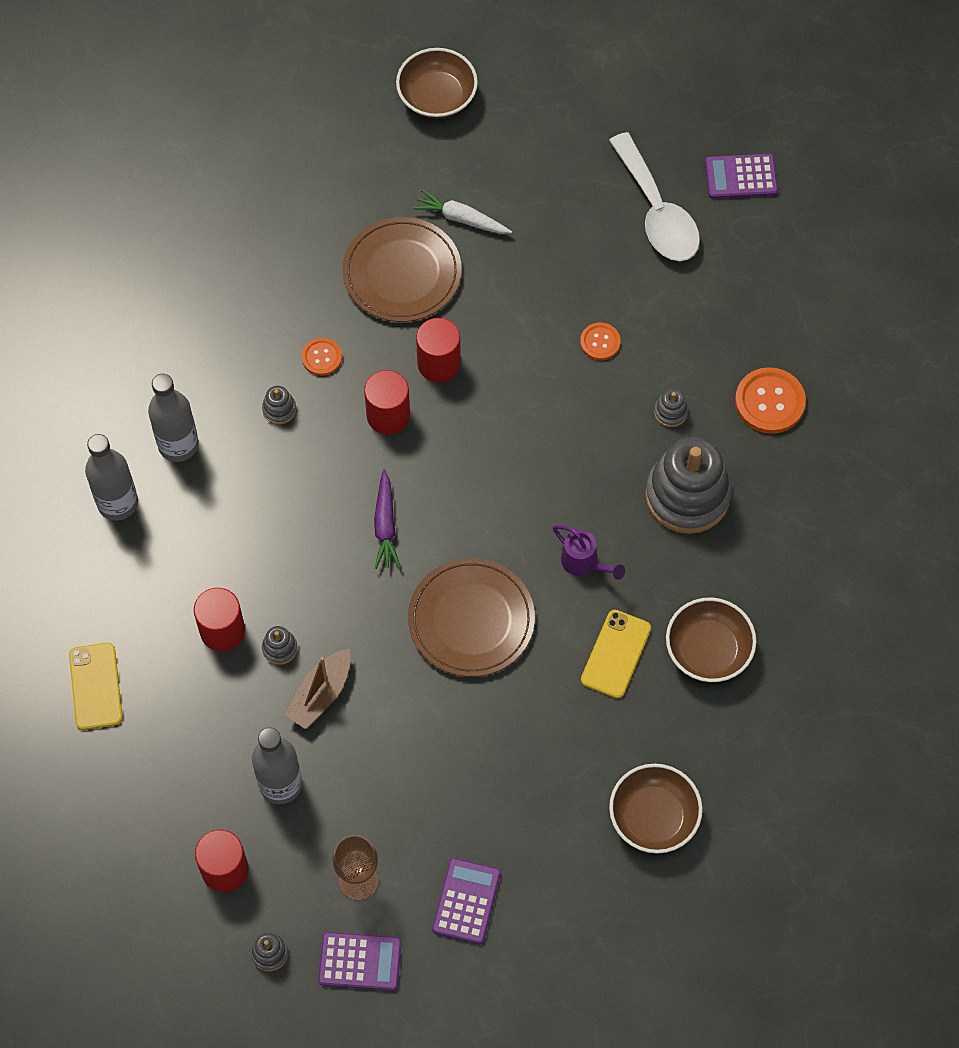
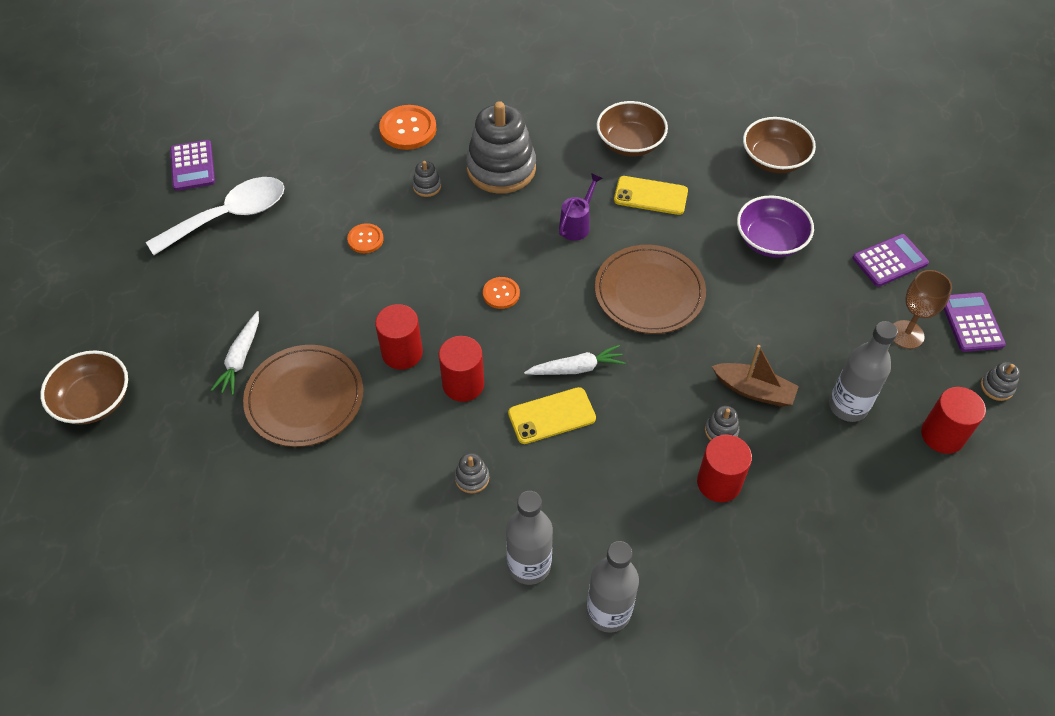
camera: 100 degrees left, 10 degrees down
yellow phone [69,643,122,730] -> yellow phone moved to [508,387,596,444]
orange button [302,338,342,376] -> orange button moved to [483,277,520,309]
purple carrot [374,469,401,569] -> white carrot [524,345,626,375]
purple calculator [432,858,501,944] -> purple calculator turned 150 degrees clockwise [852,234,929,287]
none -> purple bowl [737,195,814,258]

